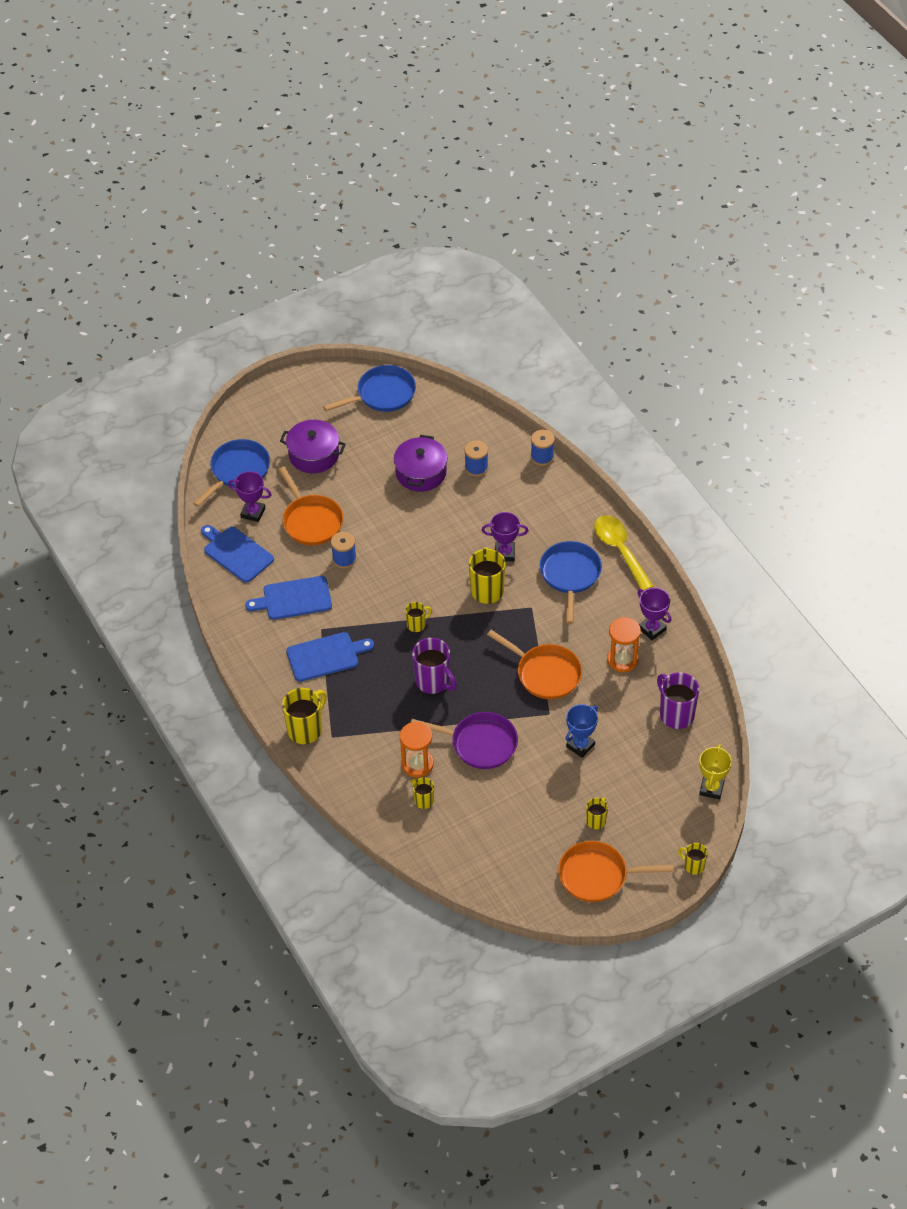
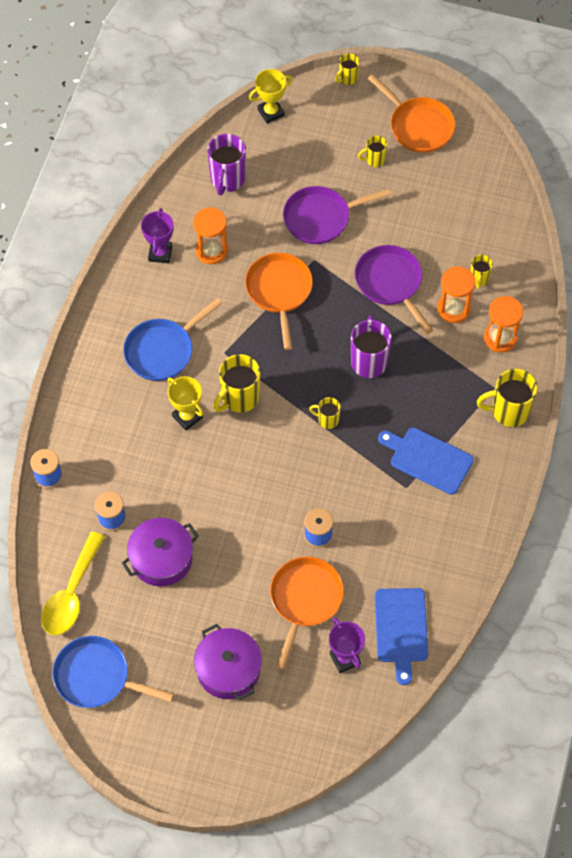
camera: 135 degrees left, 10 degrees up
blue pan [193,439,270,507] -> none
blue cutting board [245,576,332,620] -> none
purple trophy [482,512,529,561] -> yellow trophy [167,376,203,431]
blue trophy [566,704,598,758] -> purple pan [283,186,391,244]
yellow spoon [594,515,654,591] -> yellow spoon moved to [41,532,105,635]
yellow mug [678,843,707,875] -> yellow mug turned 60 degrees clockwise [335,53,360,85]
none -> orange hourglass [484,296,524,353]

